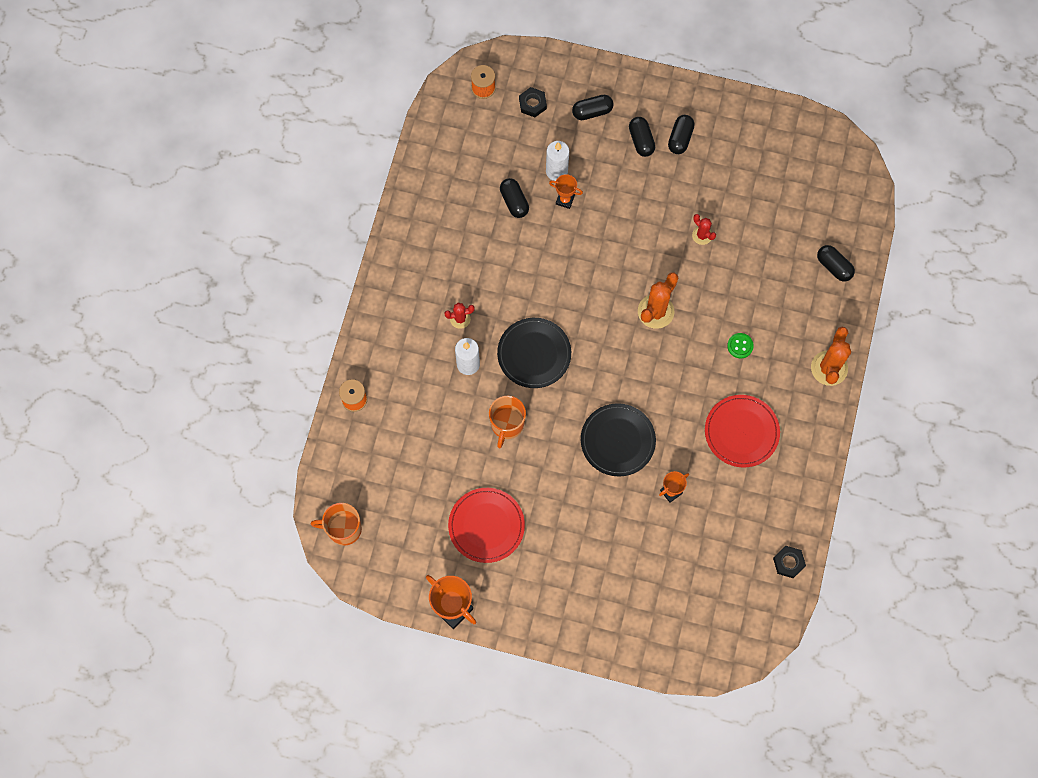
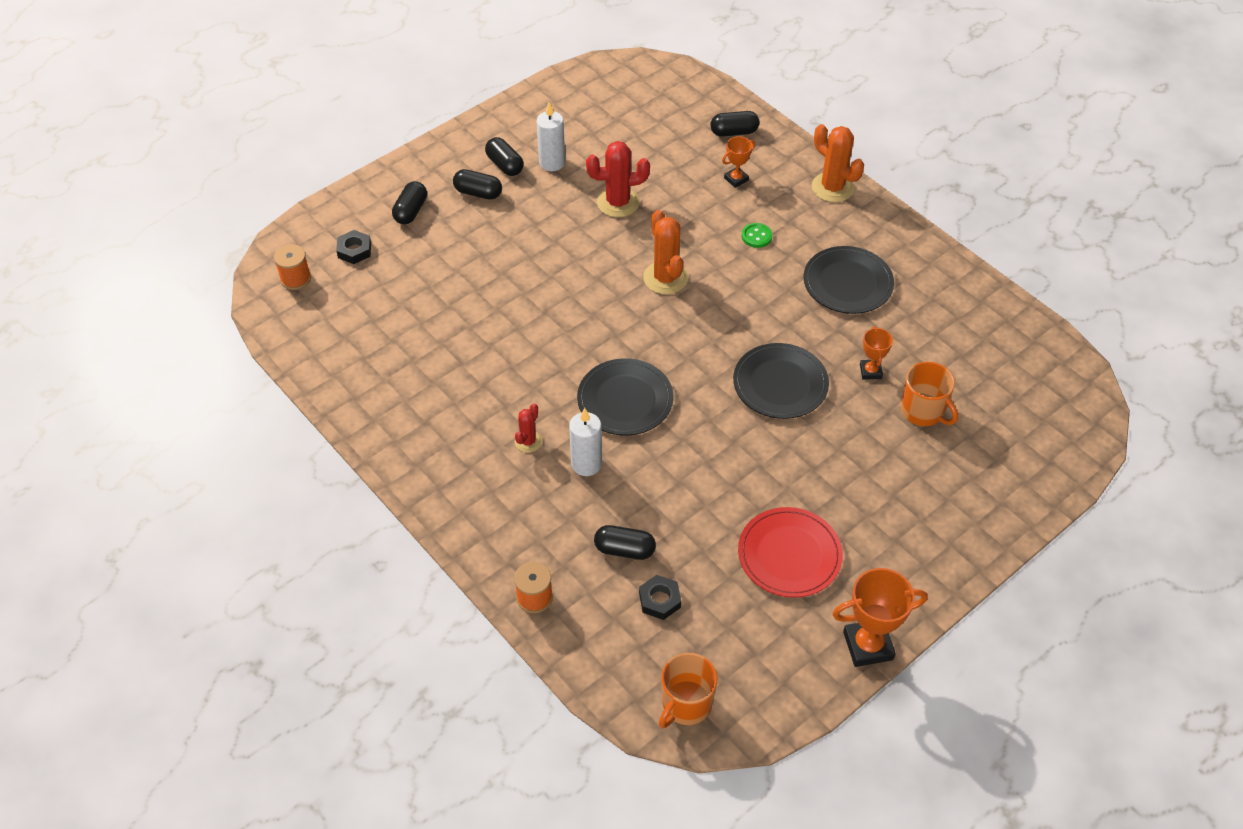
camera: 55 degrees left, 20 degrees down
orange mug [489,396,526,448] -> orange mug moved to [901,362,958,426]
black capsule [500,178,529,218] -> black capsule moved to [594,525,656,560]
white candle [546,141,569,181] -> white candle moved to [536,102,565,171]
orange trophy [549,174,583,209] -> orange trophy moved to [722,136,755,188]
red cactus [692,214,716,245] -> red cactus [586,141,650,217], size x1.78
red plate [705,395,780,468] -> black plate [804,246,894,314]
black nut [773,546,806,578] -> black nut moved to [639,575,681,620]

